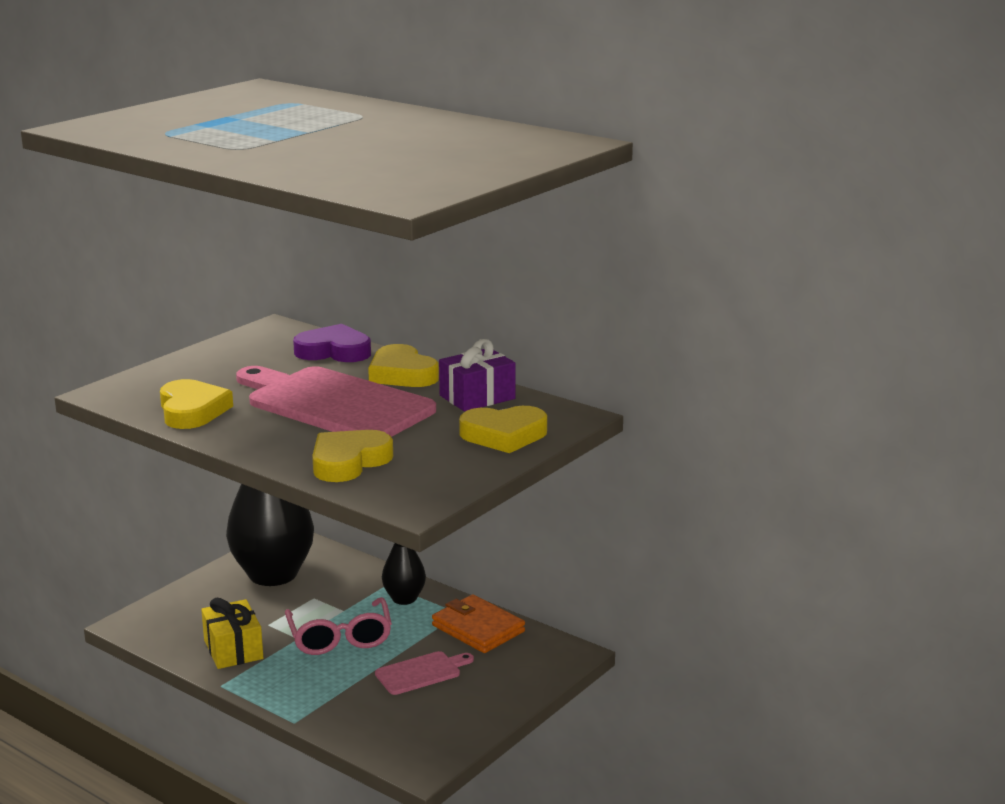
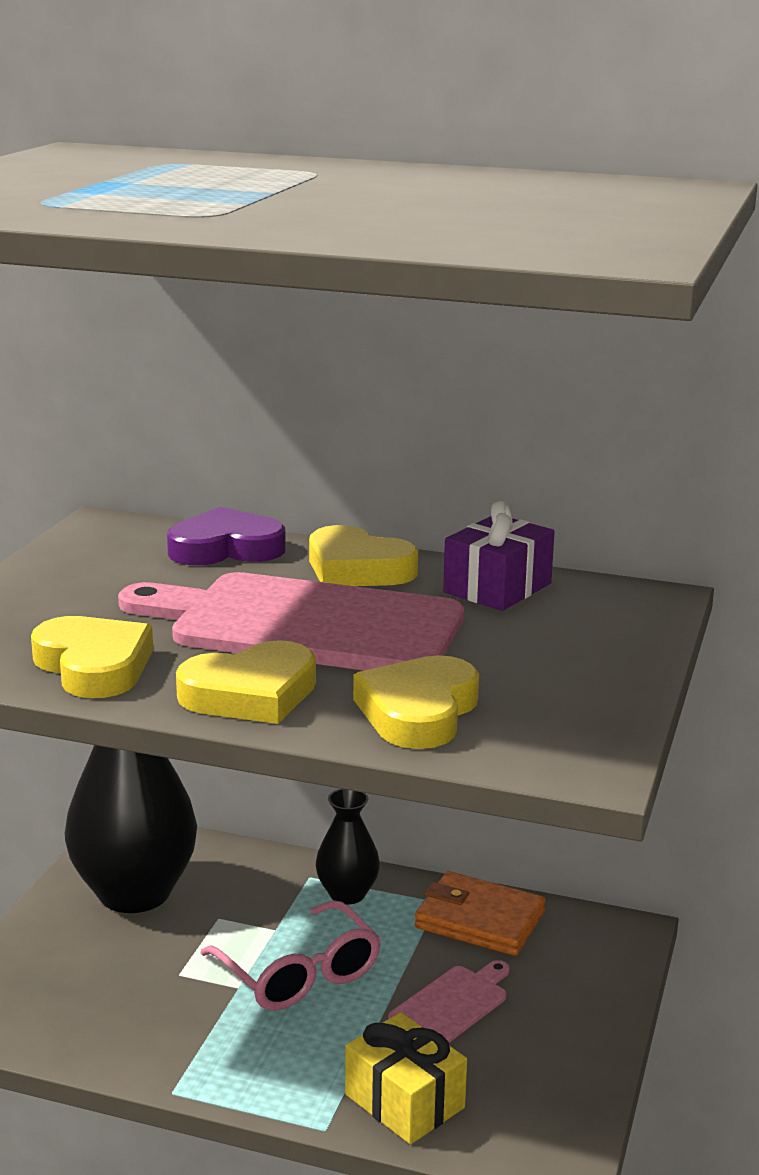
camera: 20 degrees left, 0 degrees up
yellow gift [201,598,263,669] -> yellow gift moved to [345,1012,467,1144]
yellow heart [459,406,547,453] -> yellow heart moved to [176,640,316,724]

